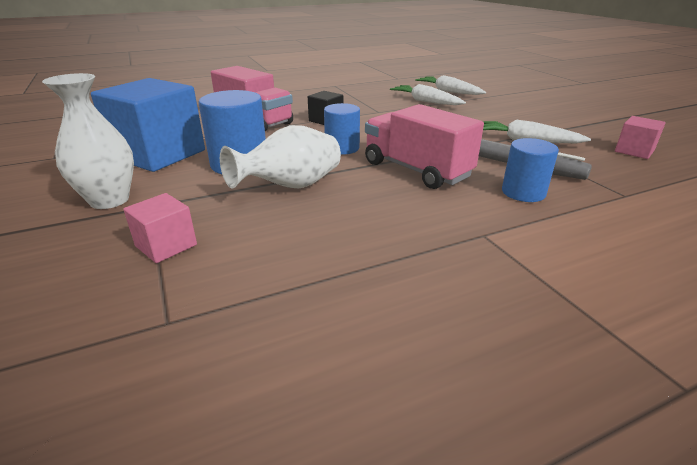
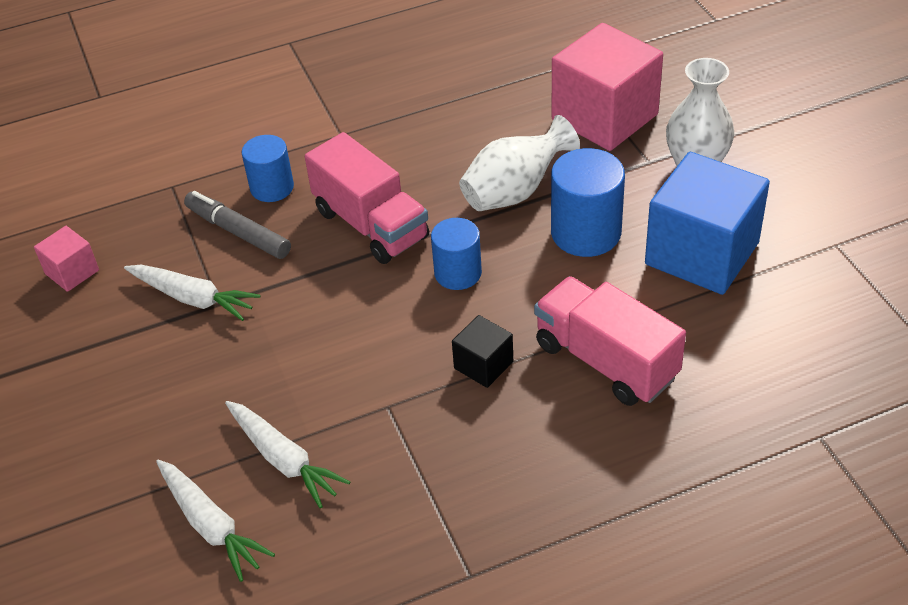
camera: 175 degrees left, 15 degrees up
pink cube [123,193,197,263] -> pink cube [552,23,663,151], size x2.13

